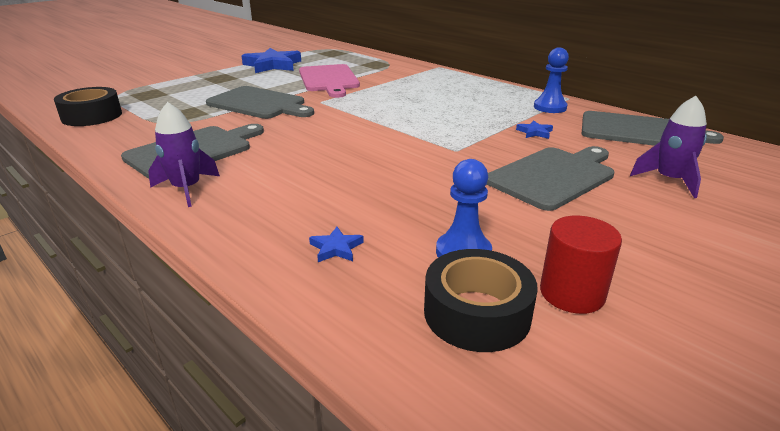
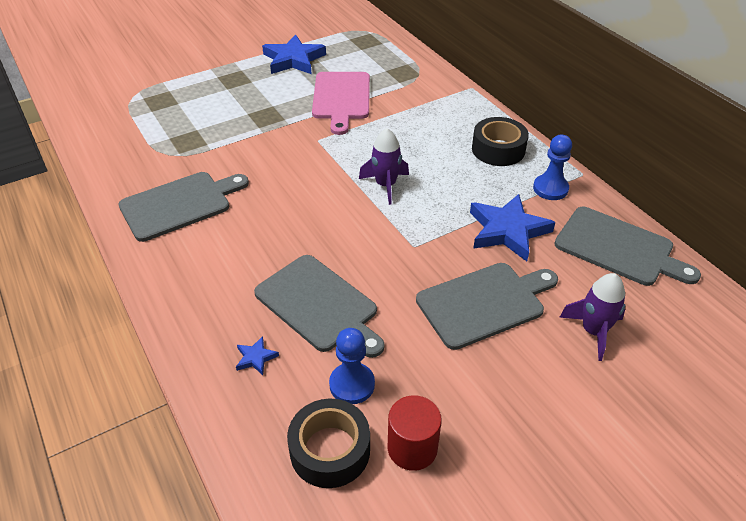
camera: 15 degrees right, 15 degrees up
black tape [54,87,122,126] -> black tape moved to [472,117,529,166]
purple rocket [148,102,220,207] -> purple rocket moved to [359,128,409,205]
grey cutting board [206,86,314,119] -> grey cutting board moved to [254,255,384,358]
blue star [516,120,553,139] -> blue star [470,194,556,261], size x2.31

